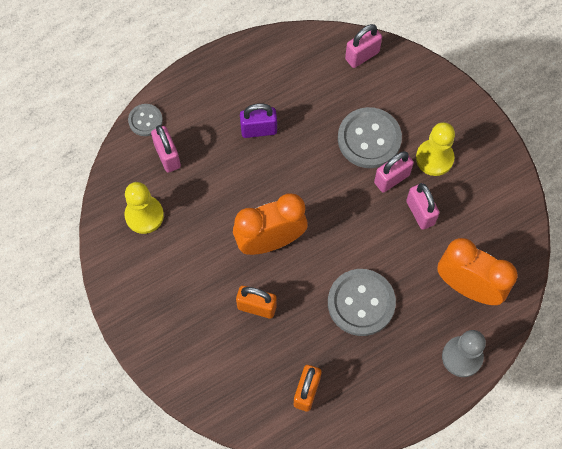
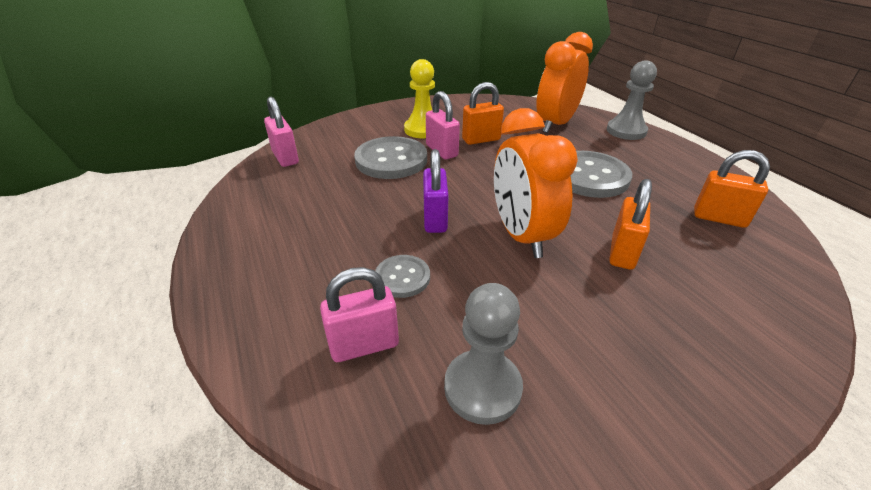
camera: 85 degrees left, 30 degrees down
yellow pawn [124,182,164,234] -> grey pawn [444,283,523,425]
grey button [128,104,163,136] -> grey button moved to [375,255,430,298]
purple padlock [240,103,277,138] -> purple padlock moved to [423,149,449,233]
pink padlock [406,183,440,230] -> orange padlock [462,82,504,145]

